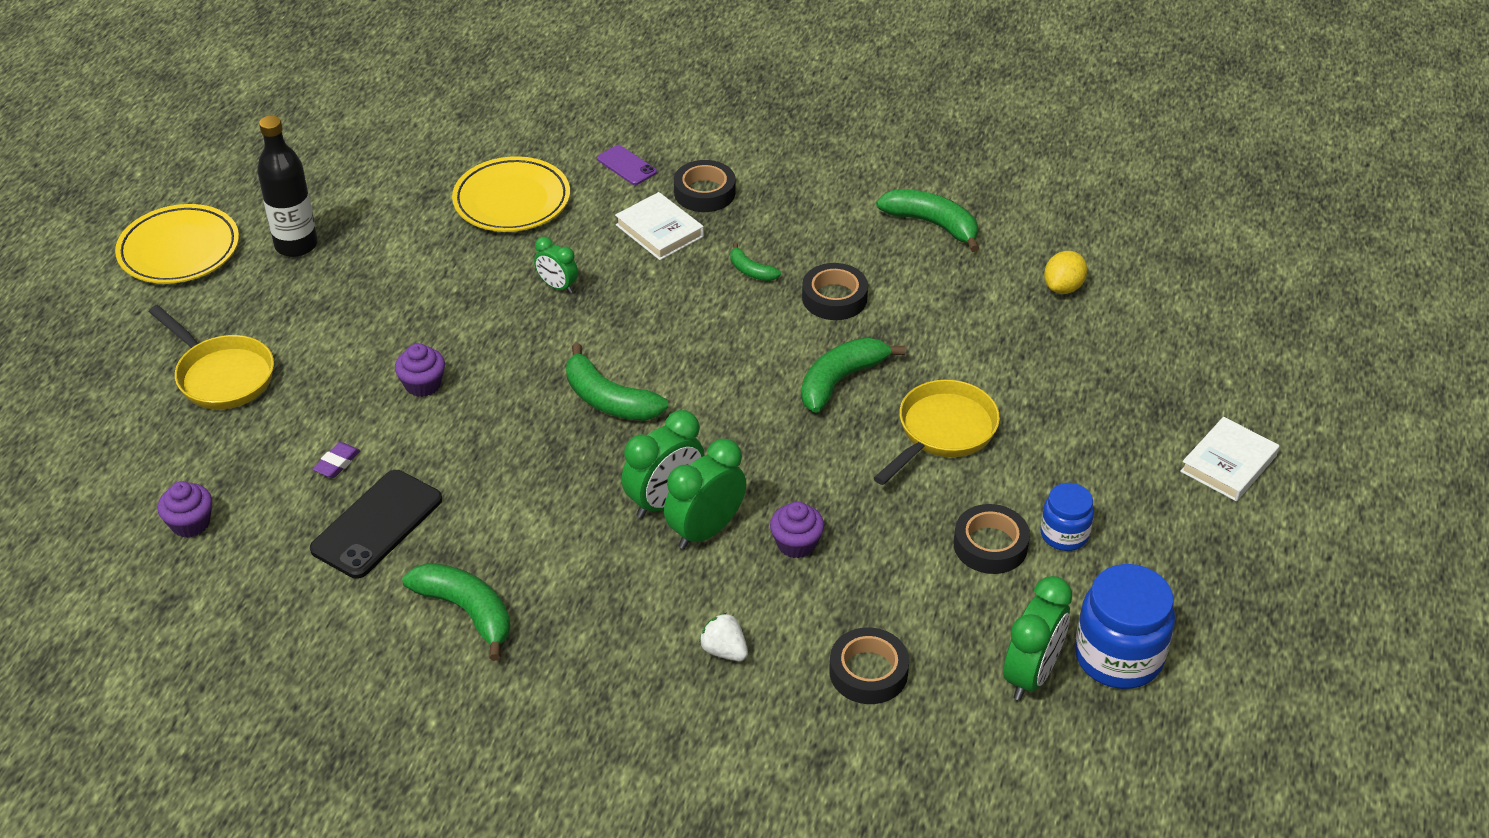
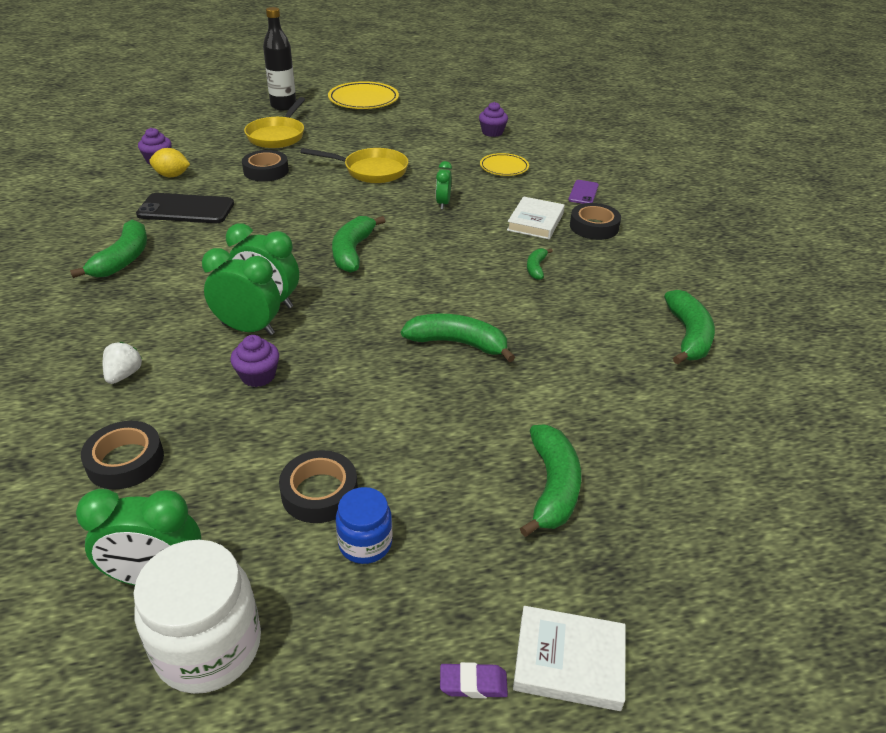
camera: 60 degrees right, 5 degrees down
black bottle [257,116,318,257] -> black bottle moved to [263,7,296,110]
purple eraser [313,442,360,478] -> purple eraser moved to [440,662,508,698]
purple cupcake [395,343,445,397] -> purple cupcake moved to [479,102,508,137]
yellow plate [452,156,570,232] -> yellow plate [480,153,529,176], size x0.60
black tape [802,263,868,320] -> black tape moved to [242,150,289,182]
yellow pan [874,380,1000,485] -> yellow pan moved to [300,148,409,183]
yellow lemon [1044,251,1087,294] -> yellow lemon moved to [149,148,190,177]
blue jar [1075,564,1175,689] -> white jar [133,540,261,694]
none -> green banana [520,424,581,537]

